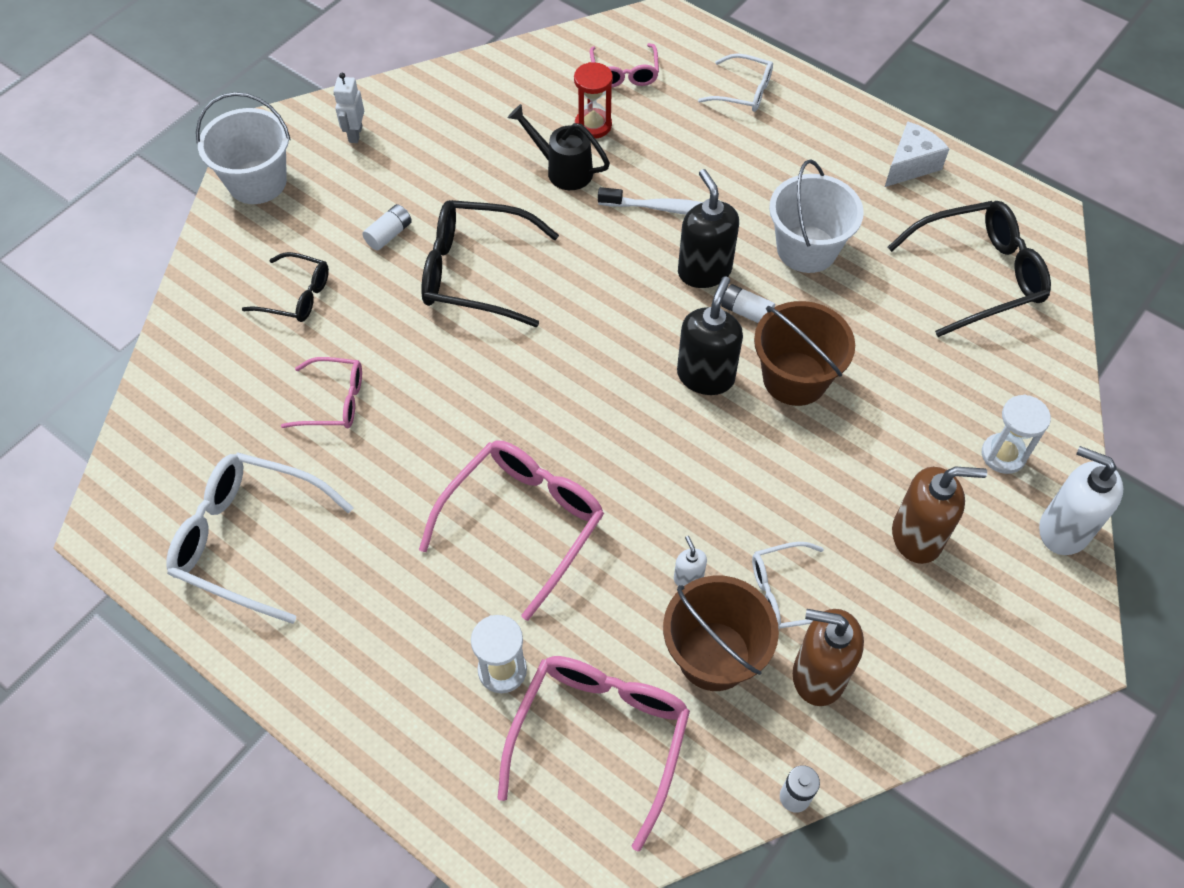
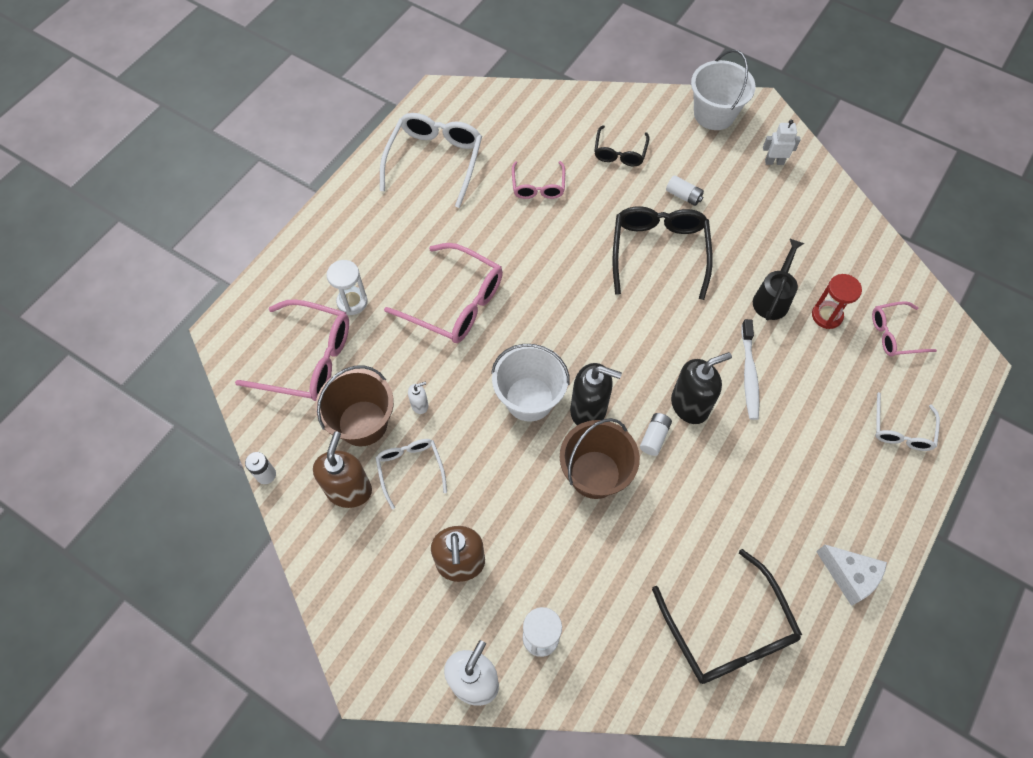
camera: 85 degrees right, 5 degrees up
white bucket [769,160,864,273] -> white bucket moved to [491,344,570,422]

